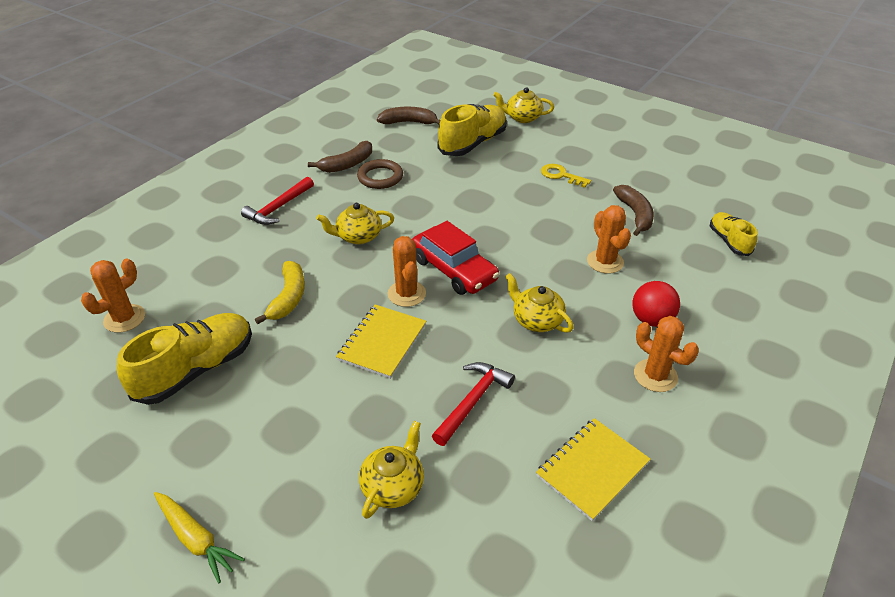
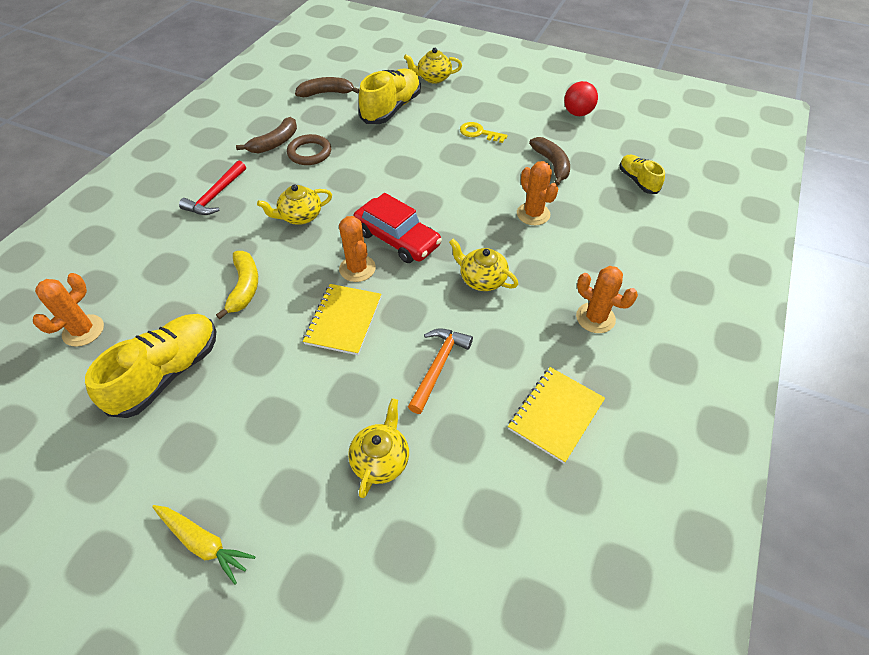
camera: 10 degrees left, 10 degrees up
red hammer [432,362,515,446] -> orange hammer [408,328,473,414]
red ball [632,281,680,327] -> red ball moved to [564,81,598,116]

